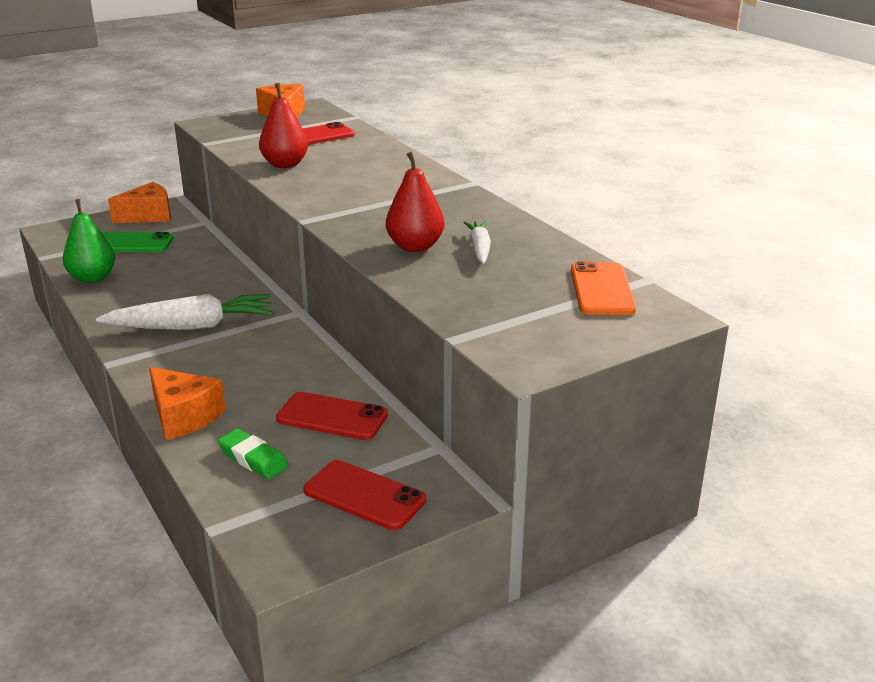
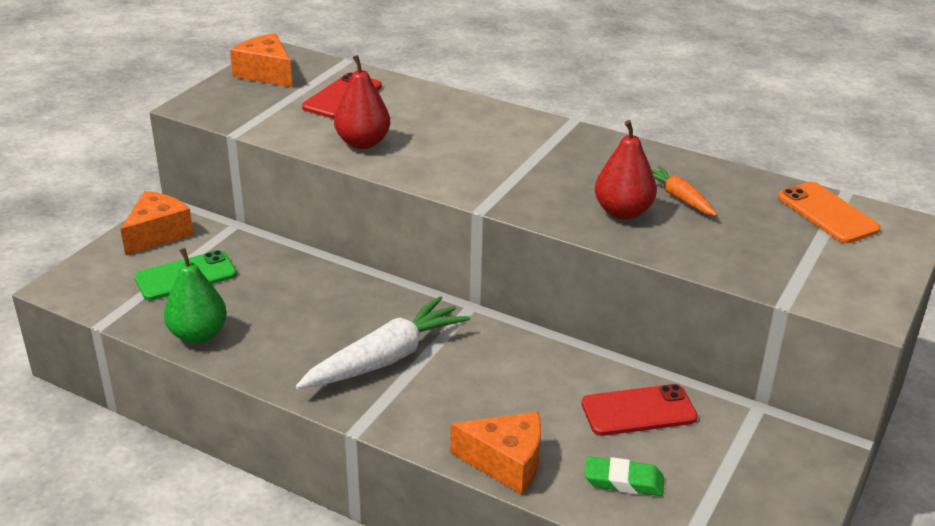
camera: 30 degrees left, 5 degrees up
red phone [304,460,426,530] -> none
white carrot [463,221,491,264] -> orange carrot [651,166,717,216]

